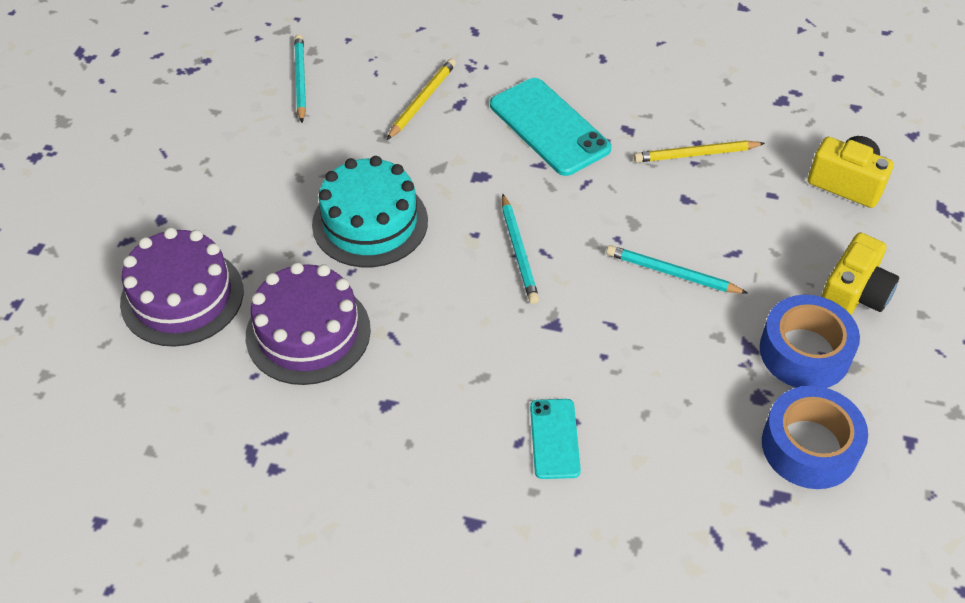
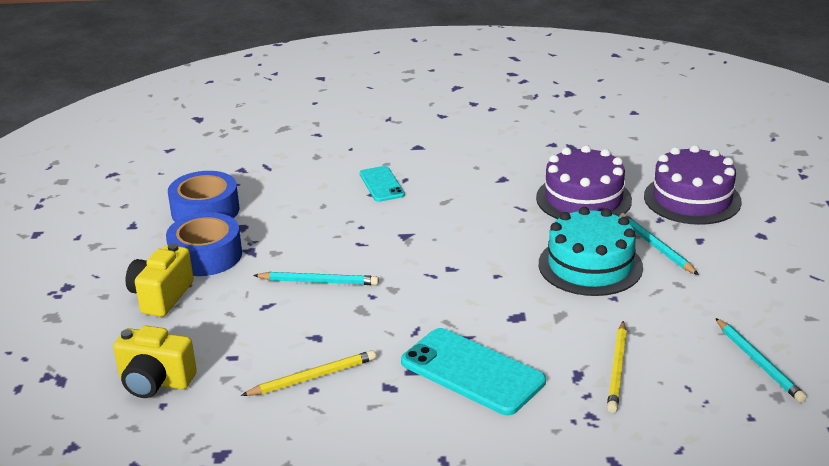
camera: 165 degrees right, 20 degrees down
turquoise pencil [502,194,539,304] -> turquoise pencil moved to [619,213,699,275]

